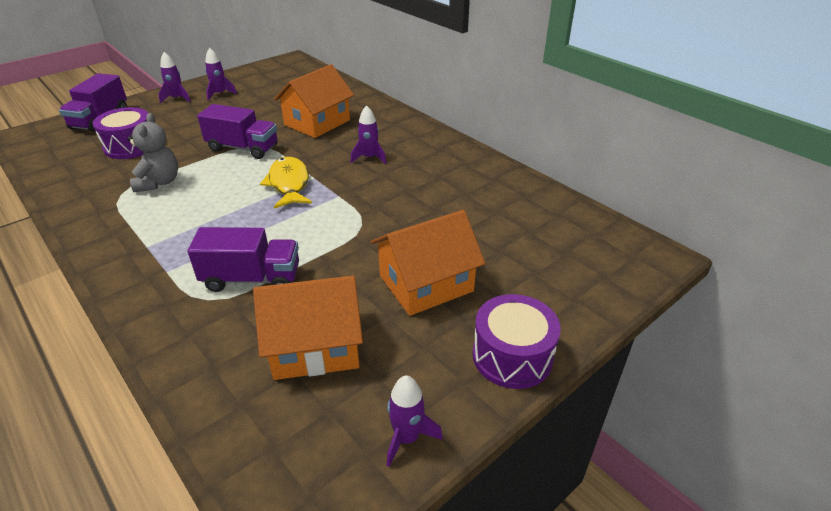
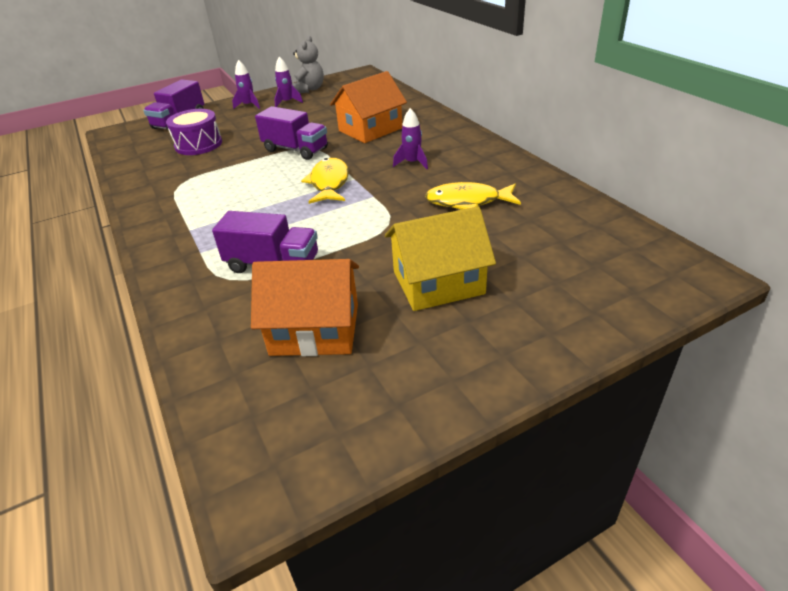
camera: 15 degrees right, 0 degrees up
grey teddy bear [127,113,178,192] -> grey teddy bear moved to [292,36,324,93]
orange house [371,210,485,316] -> yellow house [385,206,496,311]
purple rocket [387,375,443,467] -> none
purple drum [472,294,561,389] -> none
none -> yellow fish [425,182,521,210]

